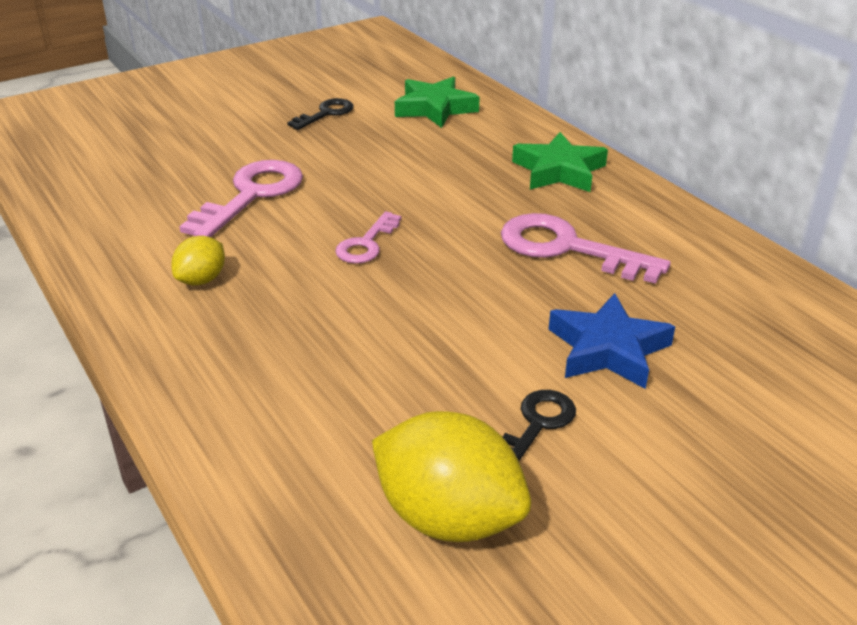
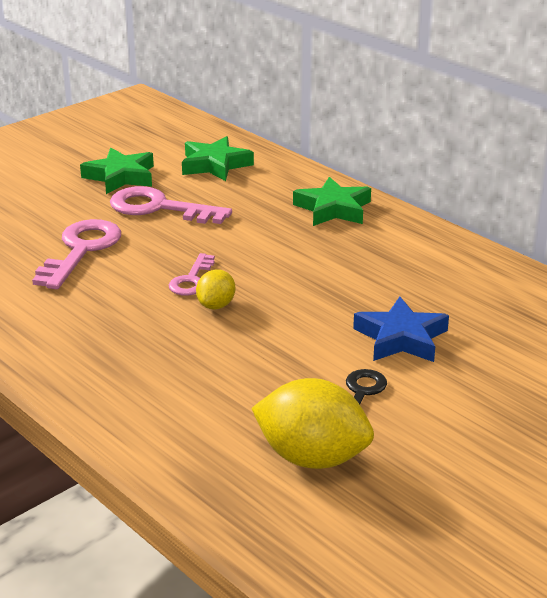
camera: 10 degrees left, 5 degrees down
yellow lemon [171,236,225,285] -> yellow lemon moved to [196,269,235,310]
black key [287,98,353,130] -> green star [80,148,154,194]
pink key [501,213,671,284] -> pink key moved to [110,186,232,224]

